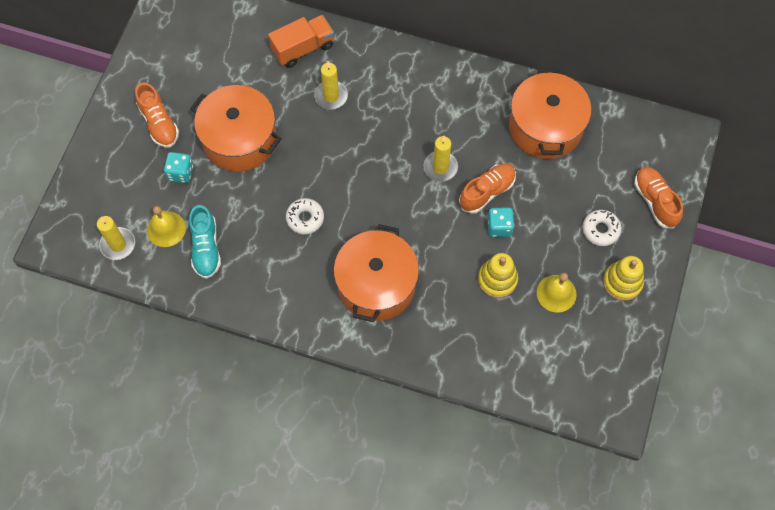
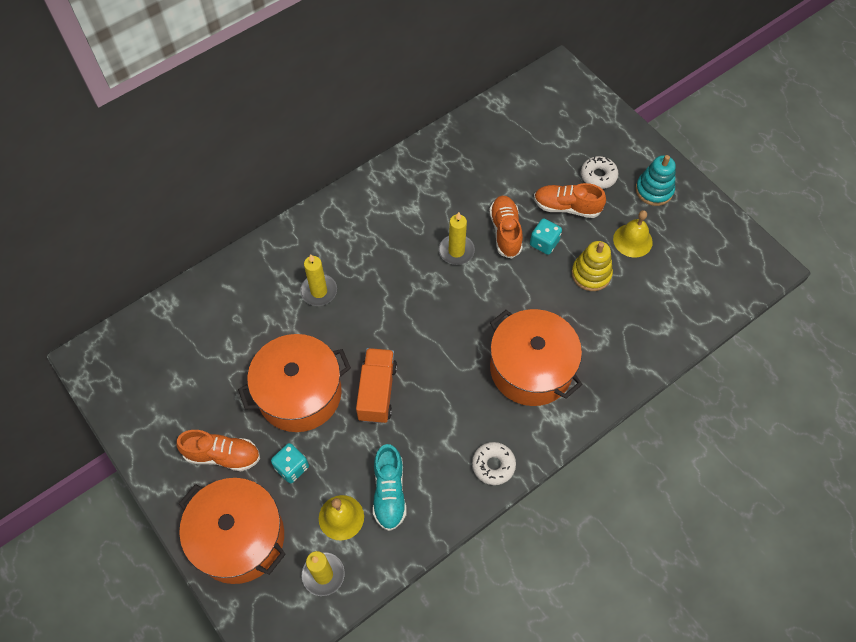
camera: 55 degrees left, 5 degrees down
turquoise shoe [189,205,221,279] -> turquoise shoe turned 60 degrees clockwise [373,444,406,531]
orange truck [268,15,334,68] -> orange truck moved to [356,348,397,423]
white donut [286,198,324,234] -> white donut moved to [472,442,516,485]
orange pot [509,69,591,159] -> orange pot moved to [179,478,286,584]
yellow stacking toy [603,256,644,301] -> turquoise stacking toy [635,155,676,206]
orange shoe [634,167,683,229] -> orange shoe moved to [534,183,606,218]

